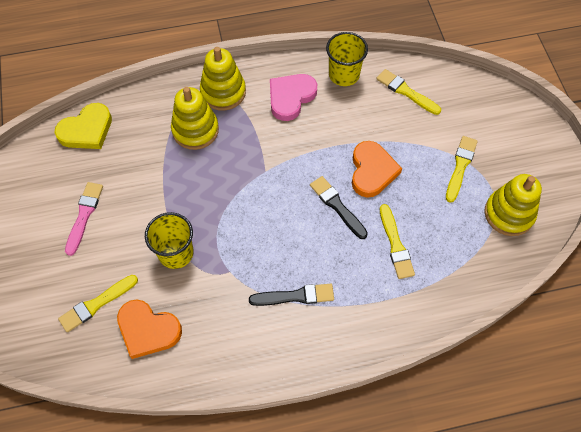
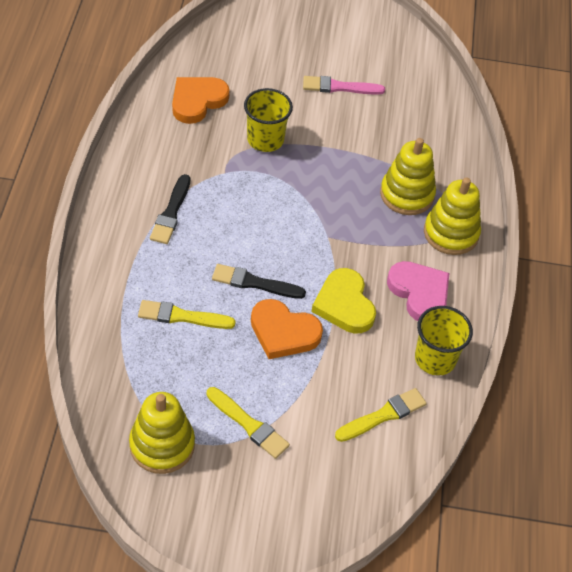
camera: 105 degrees right, 10 degrees down
yellow heart [55,103,112,149] -> yellow heart moved to [311,268,376,334]
yellow brush [58,275,138,332] -> none
pink brush [65,182,103,256] -> pink brush turned 150 degrees clockwise [303,76,385,95]
black brush [310,176,368,239] -> black brush turned 150 degrees counterclockwise [212,264,306,299]

